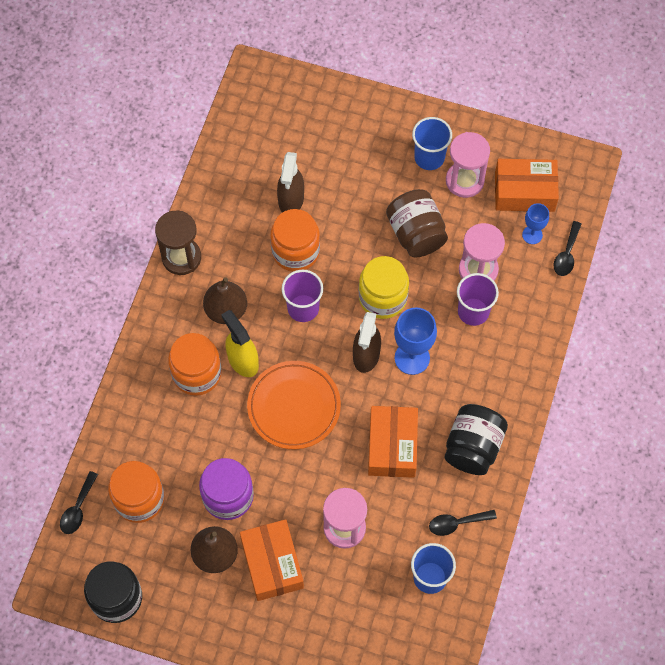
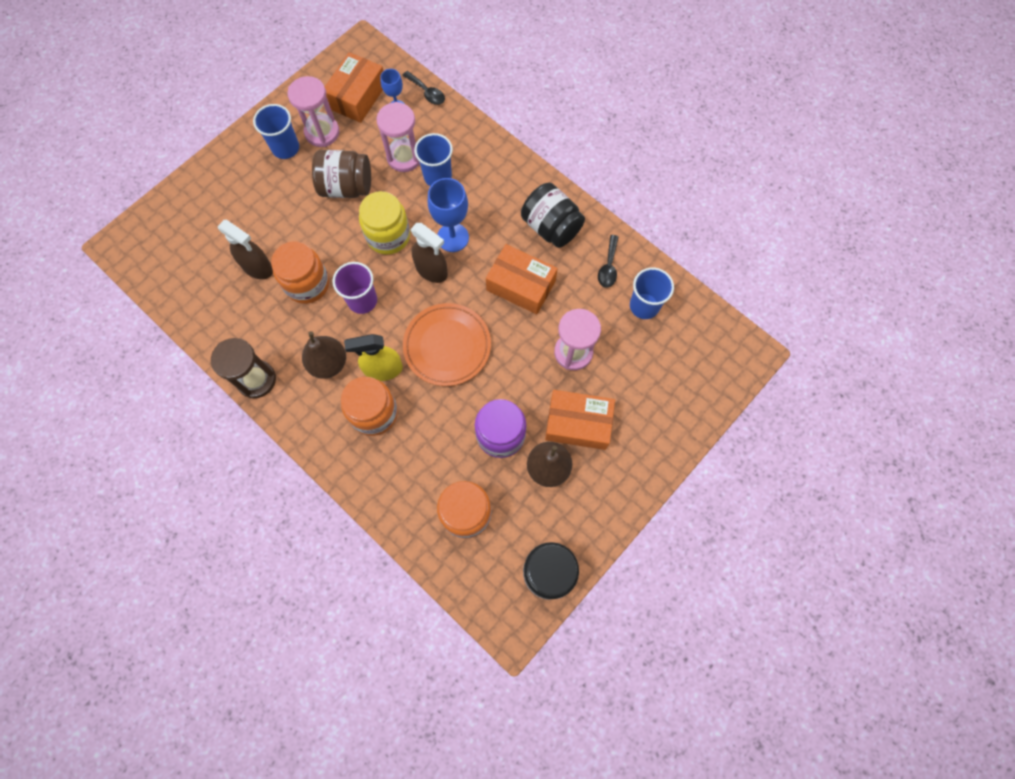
camera: 65 degrees left, 5 degrees up
black spoon [60,471,98,534] -> none
purple cup [457,273,499,326] -> blue cup [414,133,453,186]

